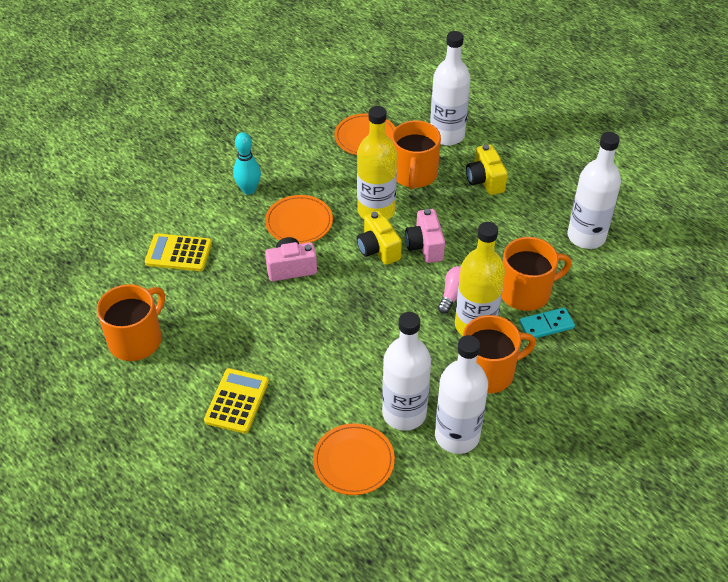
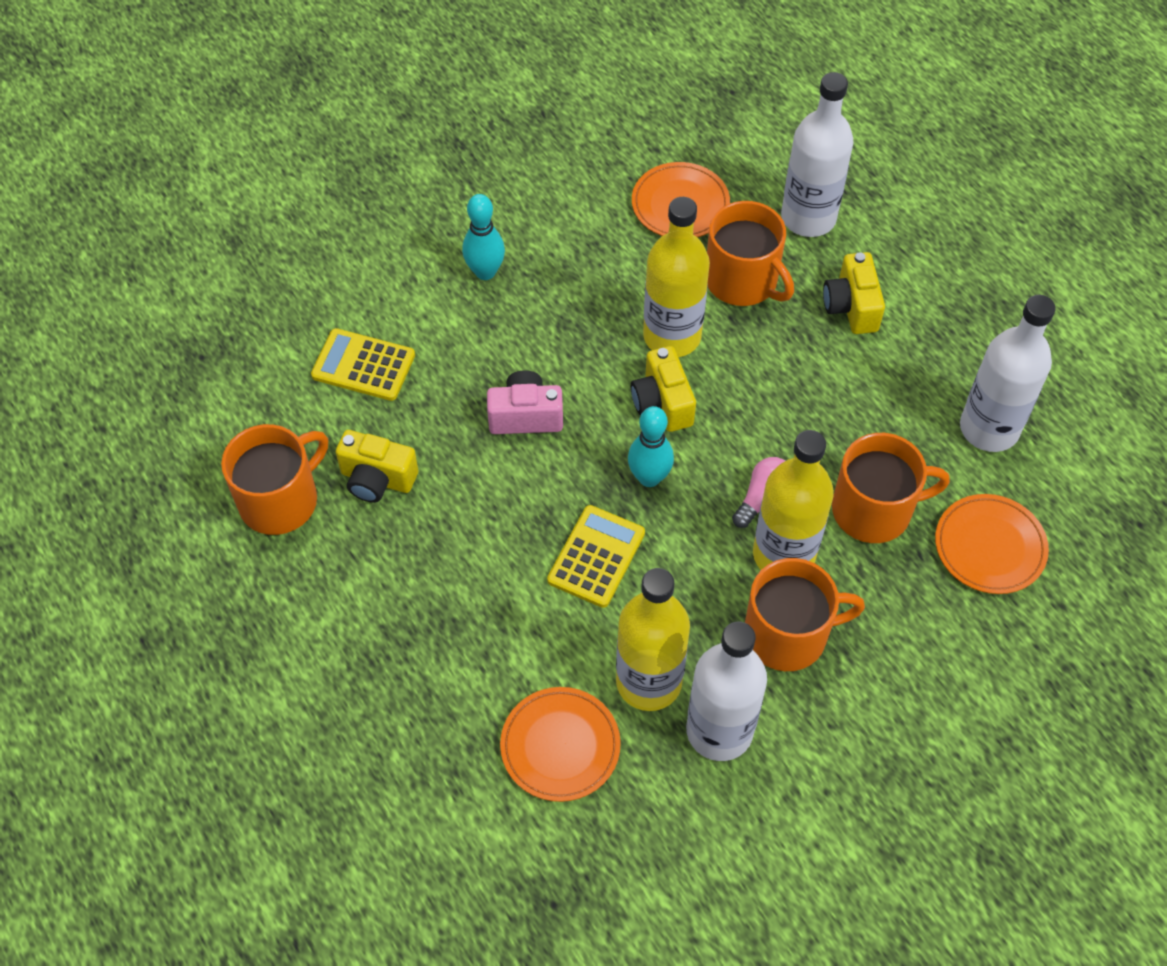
camera: 10 degrees right, 10 degrees up
yellow calculator [204,368,269,434] -> yellow calculator moved to [547,505,645,608]
orange plate [265,195,333,244] -> orange plate moved to [935,494,1049,594]
white bottle [382,312,431,431] -> yellow bottle [616,568,690,711]
orange mug [392,120,441,190] -> orange mug turned 60 degrees counterclockwise [707,201,794,306]
pink camera [405,209,445,263] -> none
turquoise domino [519,307,575,338] -> none
none -> yellow camera [335,430,418,503]
none -> turquoise bowling pin [628,406,674,487]

